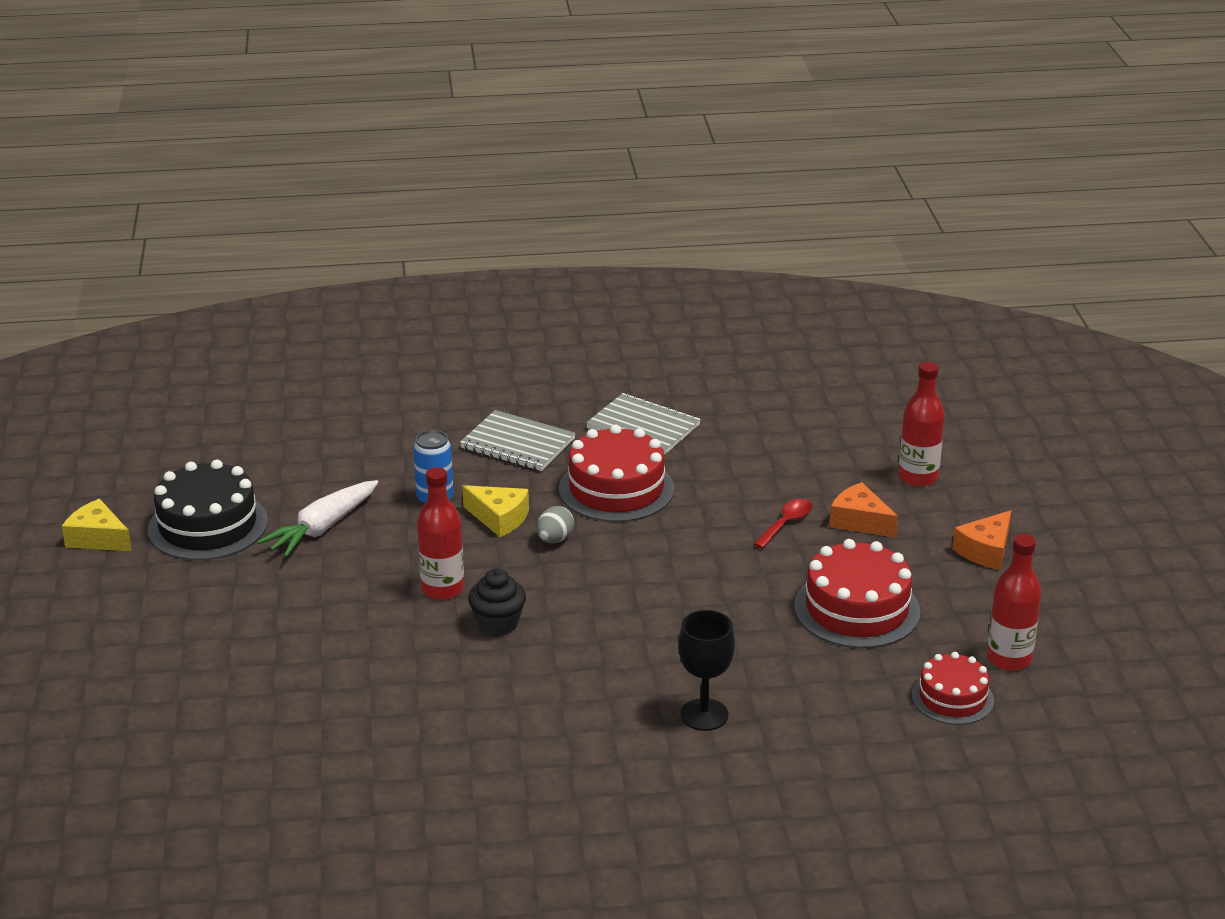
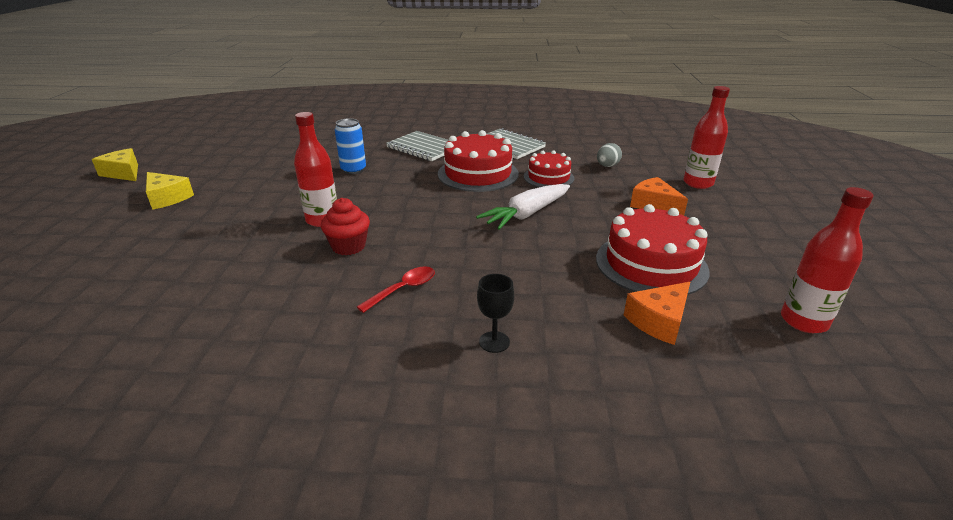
camera: 10 degrees right, 0 degrees up
black cake [148,460,268,560] -> none
white carrot [257,480,378,557] -> white carrot moved to [476,184,570,230]
yellow cheese [462,485,529,537] -> yellow cheese moved to [146,172,194,210]
black cupcake [468,569,526,636] -> red cupcake [321,198,370,255]
grey egg [536,506,574,543] -> grey egg moved to [597,143,622,167]
black goblet [678,610,735,731] -> black goblet [477,274,514,353], size x0.65
red spoon [754,499,812,549] -> red spoon moved to [357,267,435,313]
red cake [912,652,994,725] -> red cake moved to [524,150,574,187]
orange cheese [952,510,1011,570] -> orange cheese moved to [624,282,690,345]

